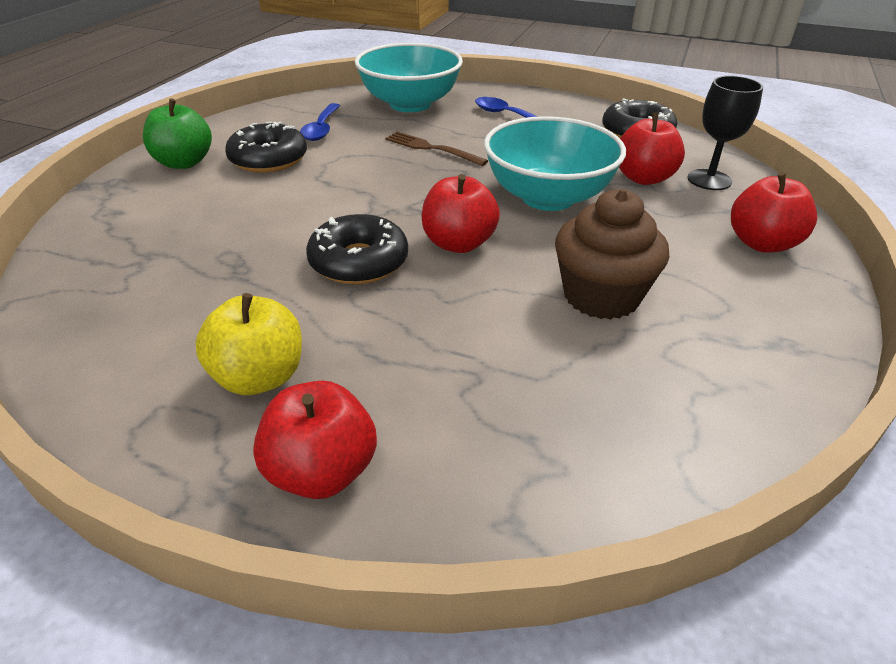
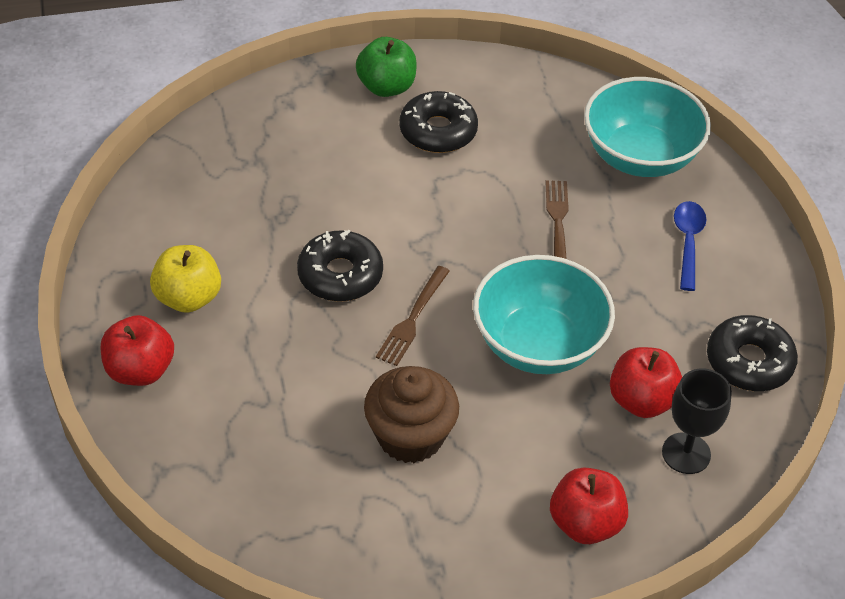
camera: 55 degrees right, 10 degrees up
blue spoon [300,103,340,141] -> none
red apple [421,174,500,253] -> brown fork [376,266,450,366]

